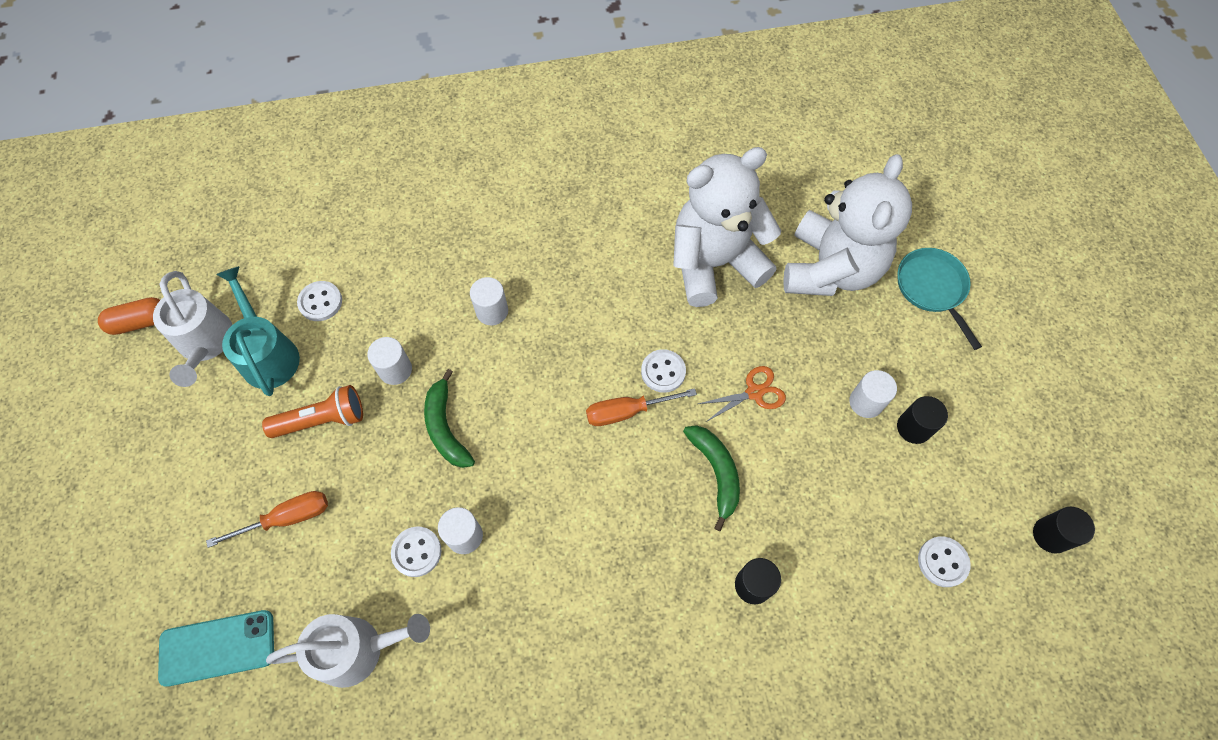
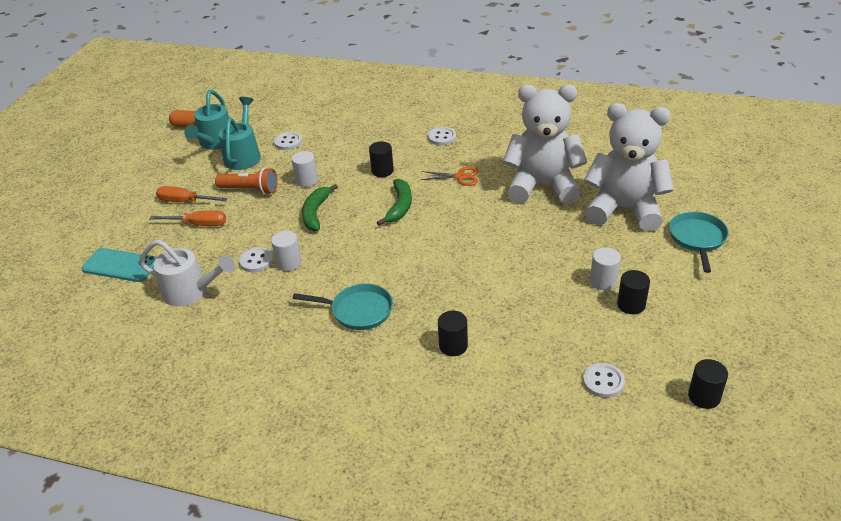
camera: 30 degrees right, 25 degrees down
white watering can [153,271,232,387] -> turquoise watering can [184,90,229,150]
white cylinder [470,277,508,325] -> black cylinder [369,141,394,177]
orange screwdriver [586,388,697,426] -> orange screwdriver moved to [156,186,228,202]
white button [641,349,686,393] -> white button moved to [428,127,456,146]
green banana [683,425,740,531] -> green banana moved to [377,179,412,226]
orange scissors [698,366,786,422] -> orange scissors moved to [421,166,479,186]
white teddy bear [783,154,912,296] -> white teddy bear turned 120 degrees counterclockwise [584,103,673,231]
none -> turquoise pan [293,283,393,330]

